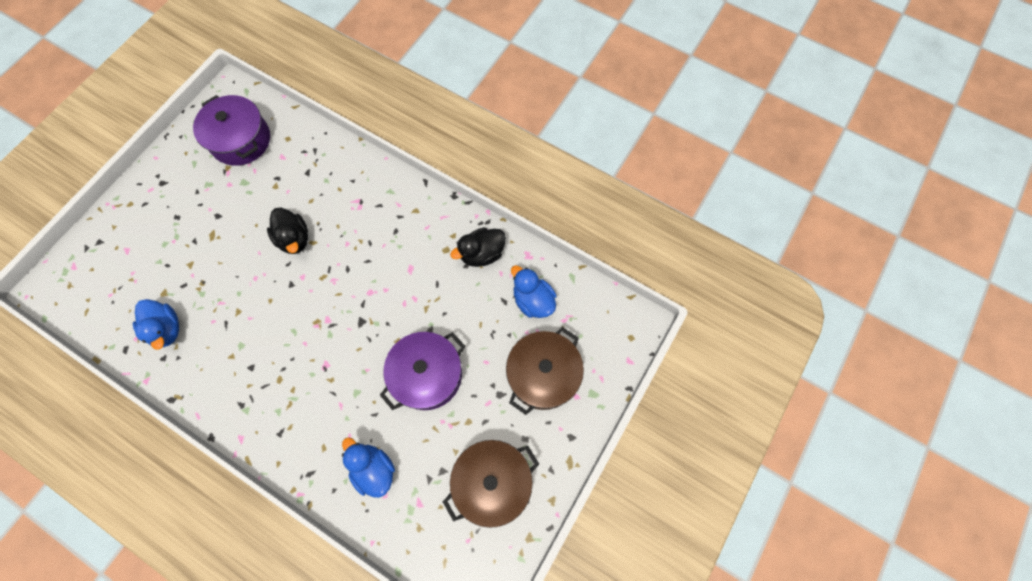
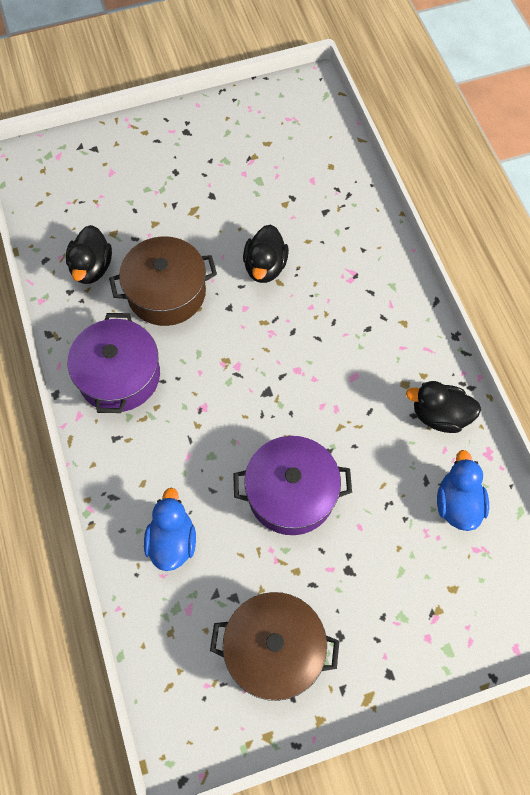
camera: 40 degrees right, 5 degrees down
blue duck [133,299,179,350] -> black duck [66,225,112,284]
purple pot [193,95,270,166] -> purple pot moved to [68,313,160,413]
brown pot [506,327,584,415] -> brown pot moved to [109,236,217,326]

